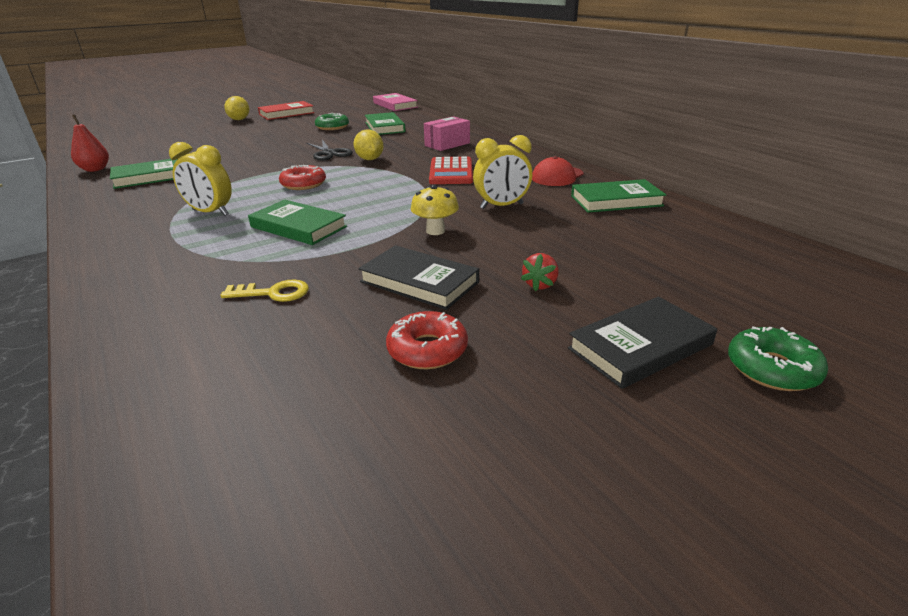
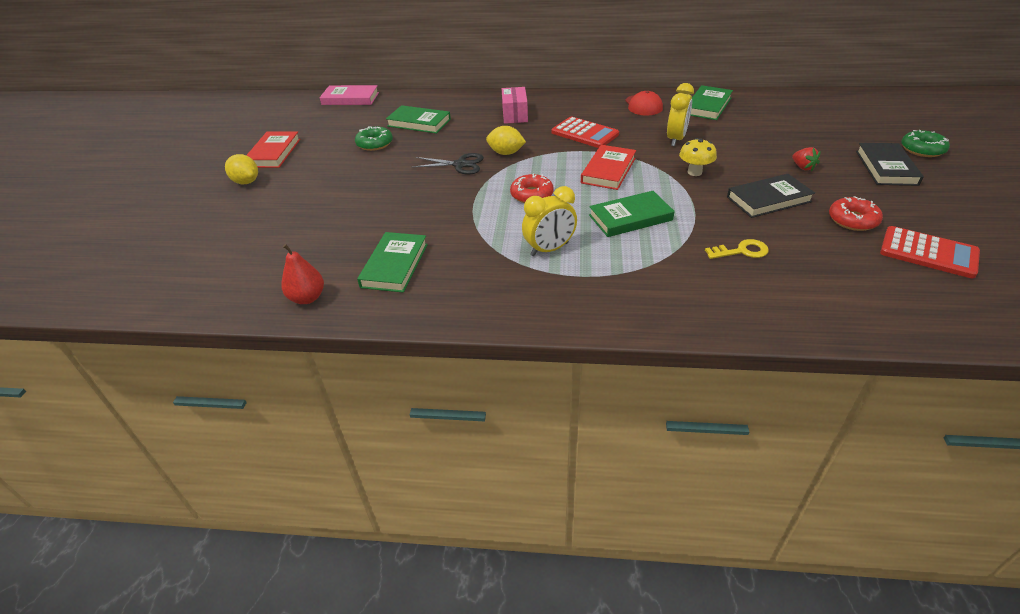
camera: 50 degrees left, 10 degrees up
yellow key [220,279,309,302] -> yellow key turned 45 degrees clockwise [705,239,769,259]
none -> red book [581,145,636,190]
none -> red calculator [880,226,980,278]

